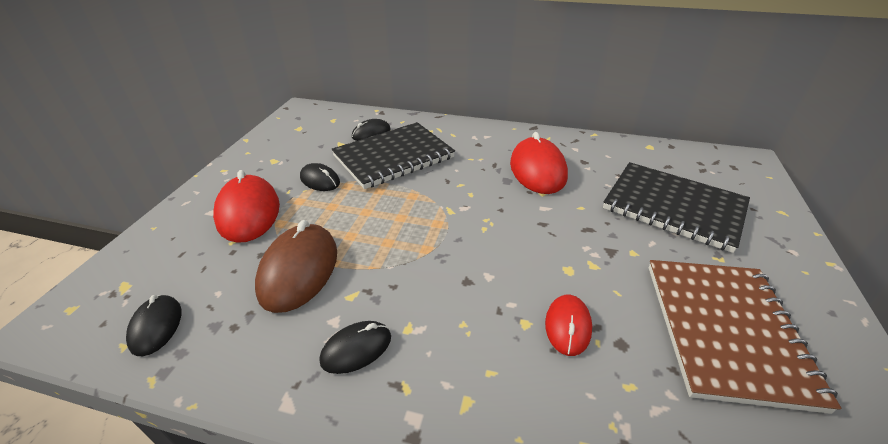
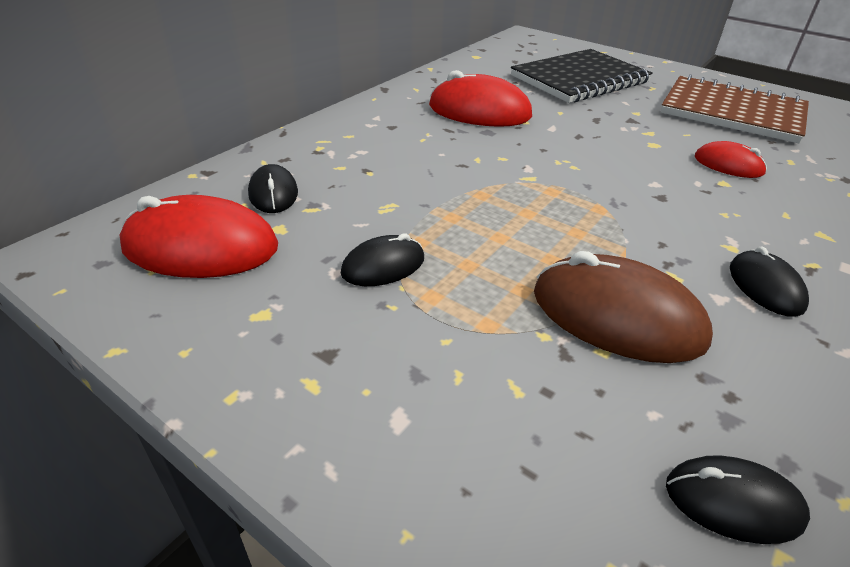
camera: 70 degrees left, 0 degrees up
red mouse [213,170,280,243] -> red mouse moved to [120,195,278,278]
black notebook [331,122,455,189] -> none

